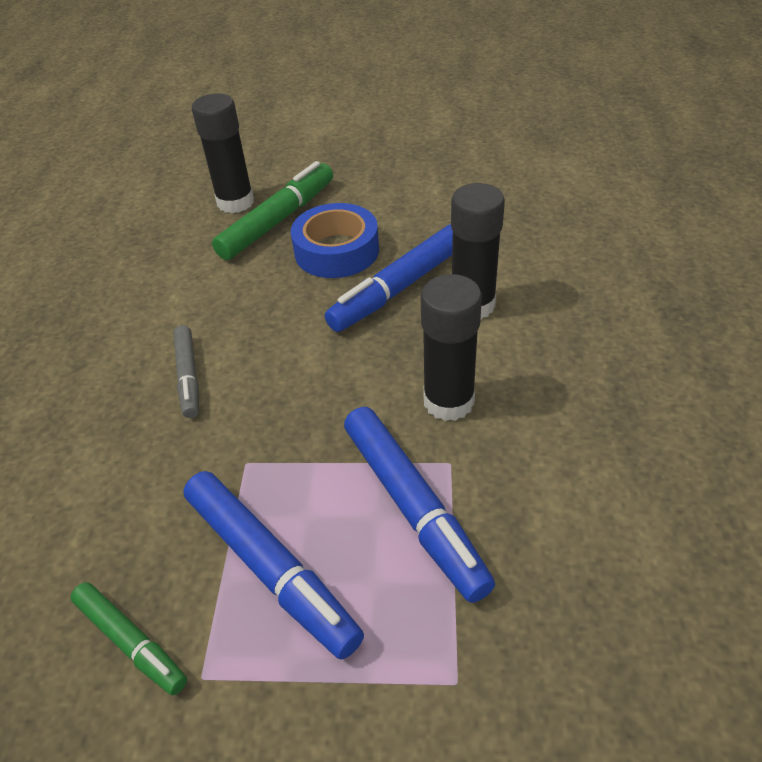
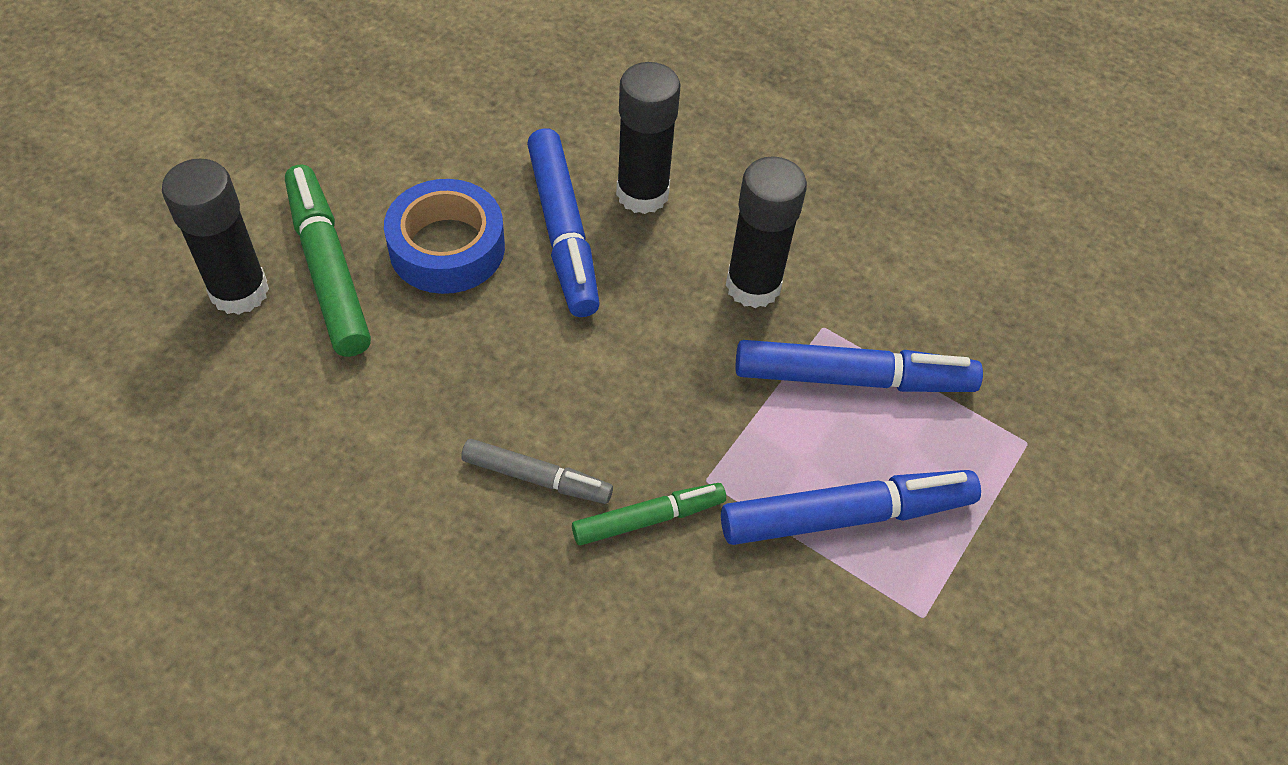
camera: 65 degrees left, 10 degrees up
green marker [70,582,187,695] -> green marker moved to [572,483,726,545]

